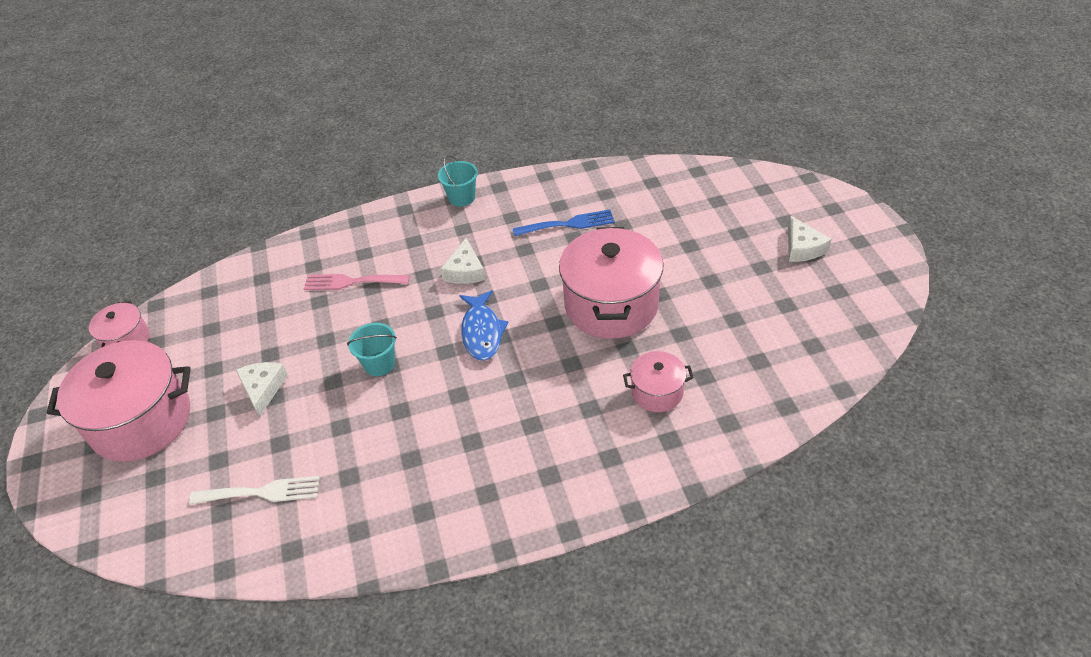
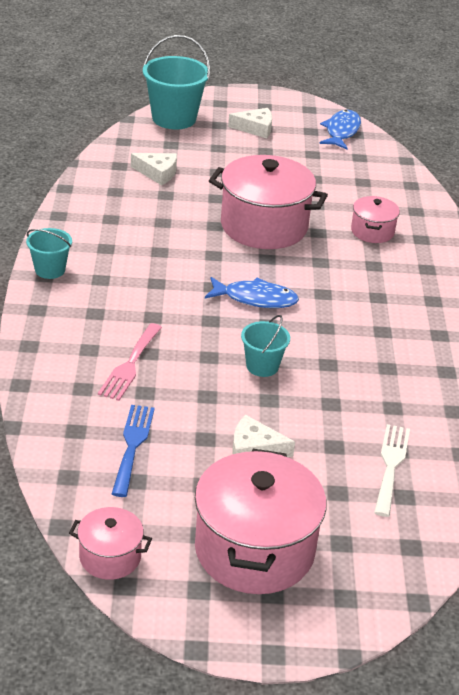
camera: 80 degrees left, 10 degrees down
white cheese [440,238,485,284] -> white cheese moved to [131,153,177,185]
blue fork [513,210,615,236] -> blue fork moved to [112,405,155,497]
none -> turquoise bucket [143,35,210,129]
none -> blue fish [319,110,361,149]

